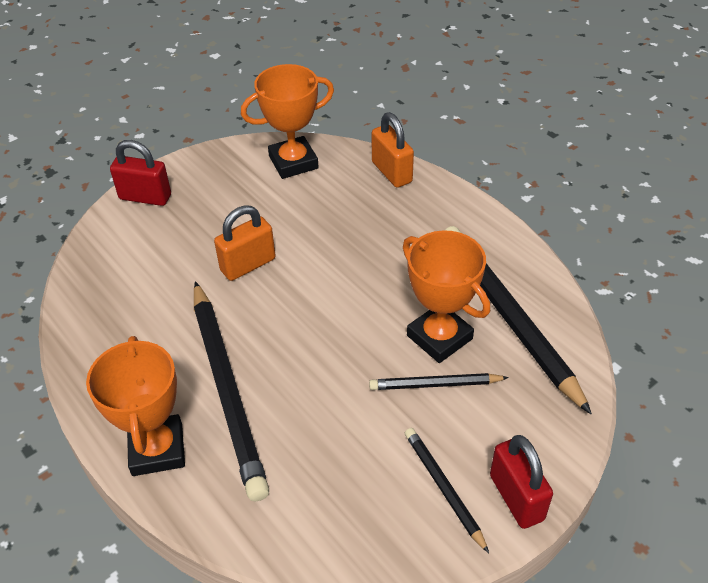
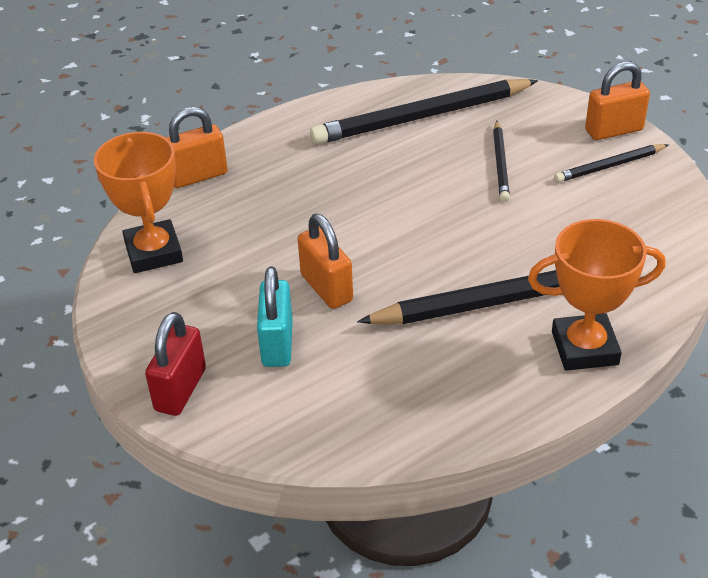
camera: 85 degrees left, 5 degrees down
orange trophy [403,230,490,363] -> none
red padlock [490,435,553,529] -> orange padlock [585,62,650,140]
none -> turquoise padlock [257,267,293,367]

